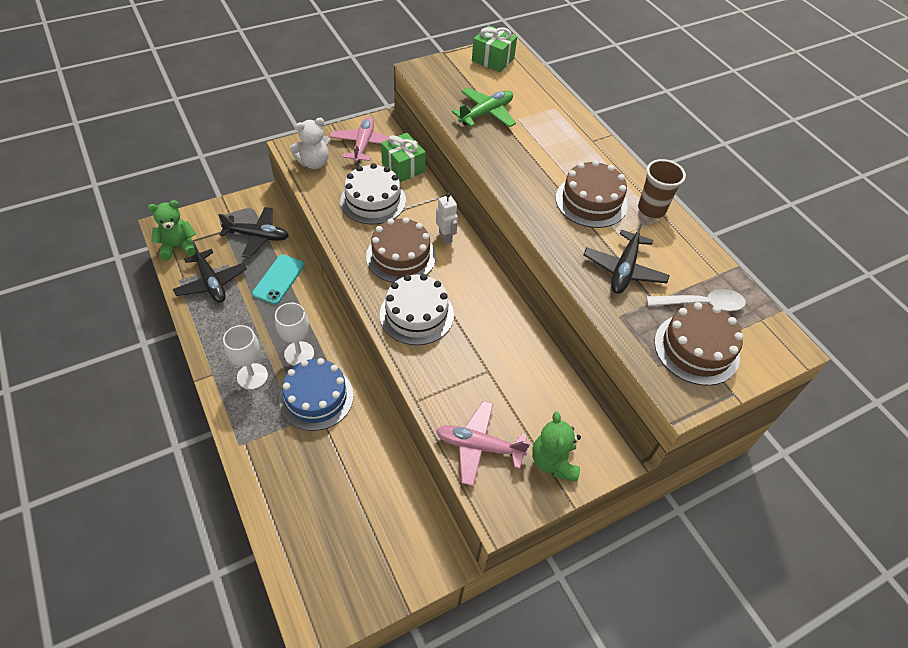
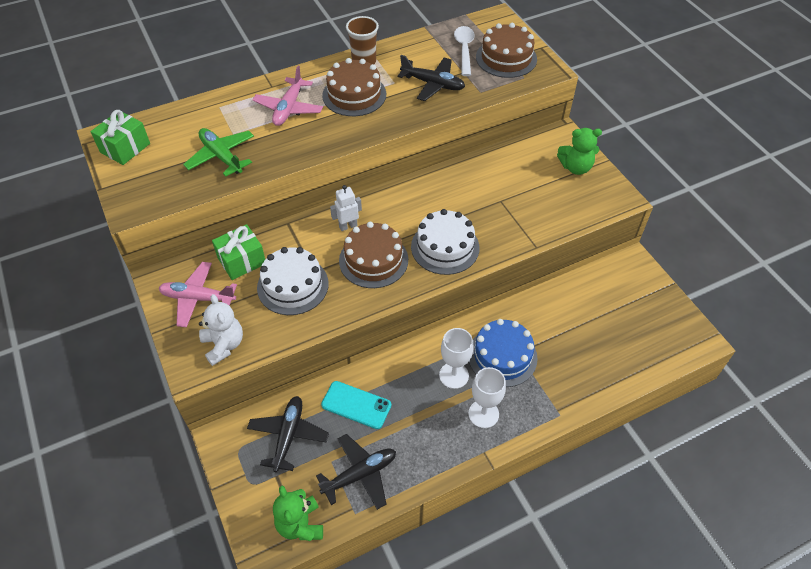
camera: 85 degrees left, 0 degrees up
pink plane [436,401,530,486] -> pink plane moved to [253,66,323,126]

